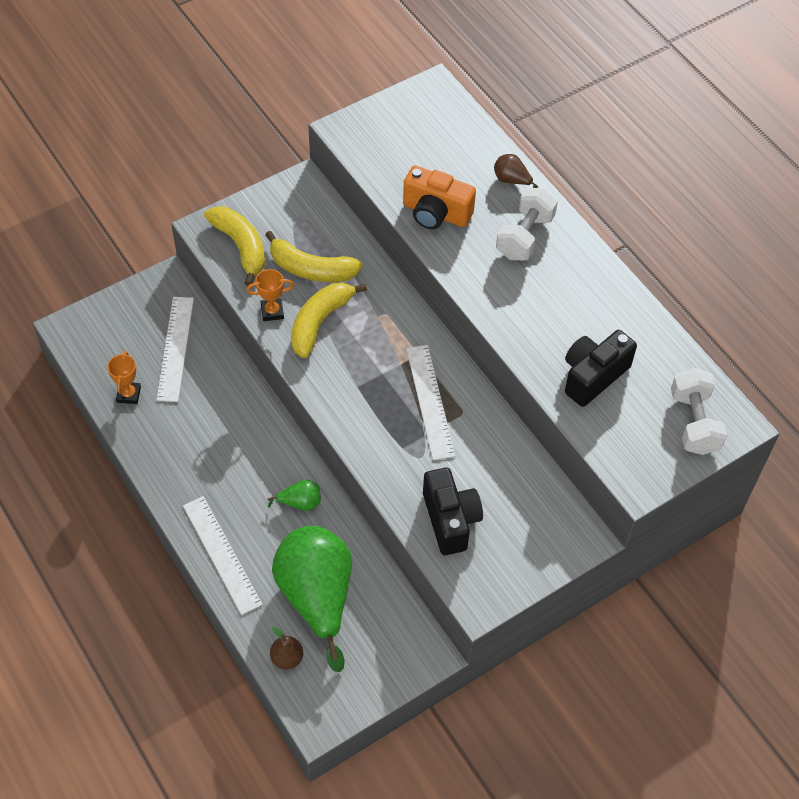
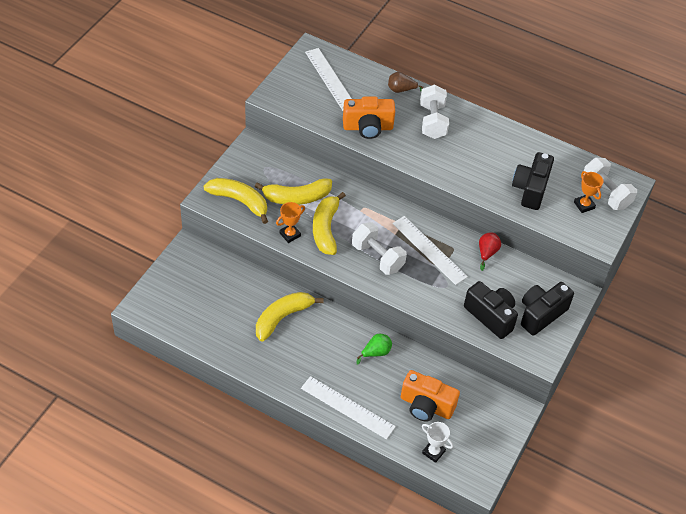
camera: 30 degrees left, 5 degrees down
orange trophy [107,351,141,404] -> orange trophy moved to [574,171,603,213]
white ruler [157,297,194,402] -> white ruler moved to [305,48,352,111]
brown pear [270,626,303,669] -> white trophy [422,422,453,463]
green pear [272,526,352,672] -> orange camera [401,370,460,422]
none -> yellow banana [256,292,323,342]
none -> white dumbbell [352,222,407,275]
none -> red pear [479,232,501,271]
none -> black camera [521,282,574,336]

